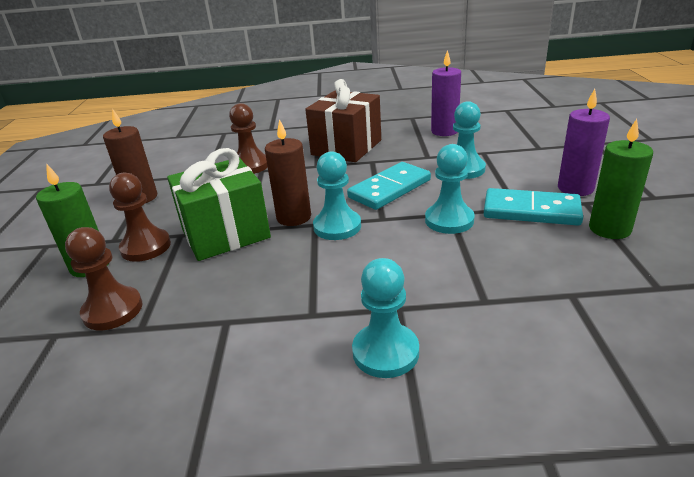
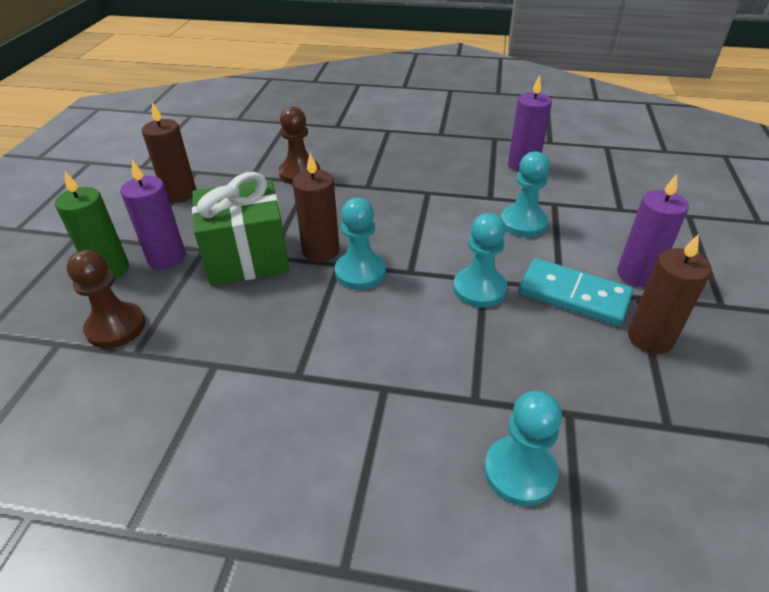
camera: 10 degrees right, 10 degrees up
brown pawn [109,173,171,262] -> purple candle [120,160,186,269]
brown gift [305,79,381,162] -> none
turquoise domino [347,162,431,210] -> none
turquoise pawn [352,258,419,378] -> turquoise pawn moved to [484,391,562,506]
green candle [589,119,653,239] -> brown candle [628,234,711,354]

